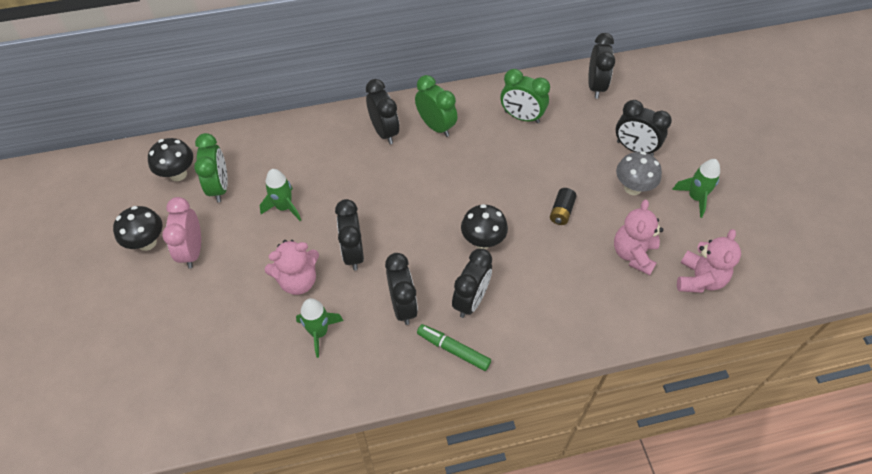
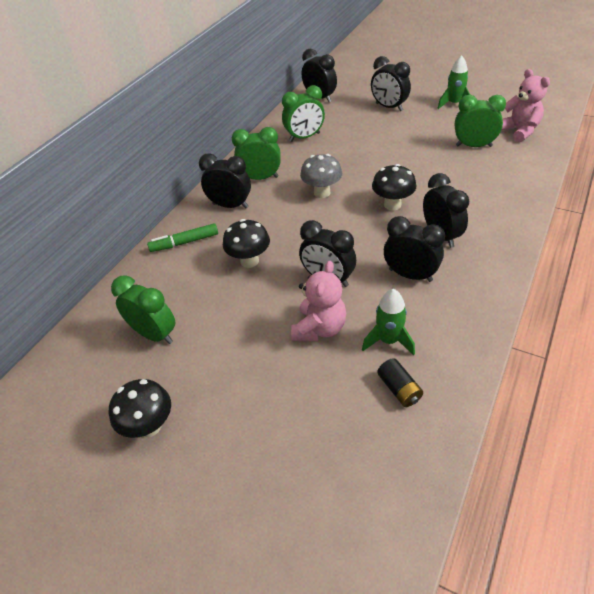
camera: 45 degrees left, 10 degrees down
black mushroom [148,138,193,181] -> black mushroom moved to [223,219,270,268]
pink clock [162,197,201,269] -> none
green rocket [260,169,301,221] -> none
green marker [417,324,491,371] -> green marker moved to [147,223,218,252]
black battery [550,188,577,225] -> black battery moved to [377,358,423,407]
pink teddy bear [614,200,663,275] -> green clock [455,95,506,147]
black clock [616,100,672,156] -> black clock turned 60 degrees clockwise [371,56,411,111]
grey mushroom [616,151,662,195] -> grey mushroom moved to [300,154,342,198]

